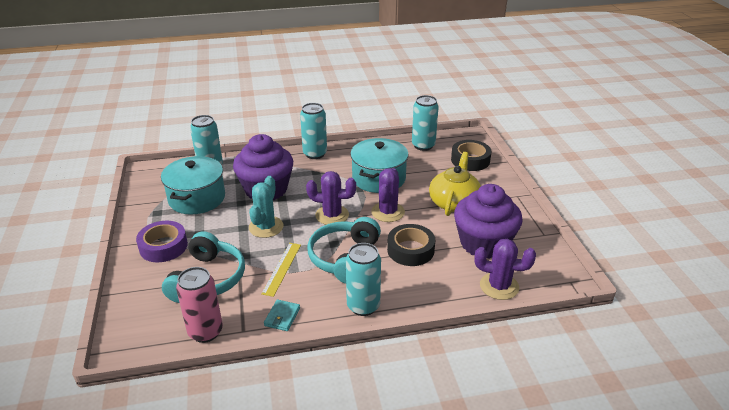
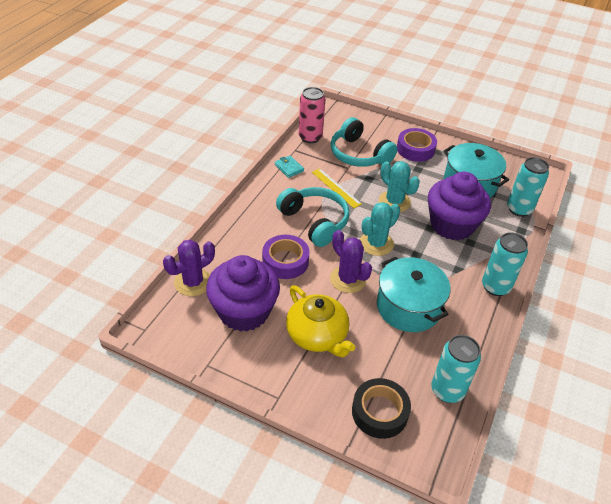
camera: 125 degrees right, 10 degrees up
purple cactus [306,171,356,225] -> turquoise cactus [360,202,400,256]
turquoise can [346,243,381,316] -> none
black tape [387,224,435,266] -> purple tape [262,235,310,279]

